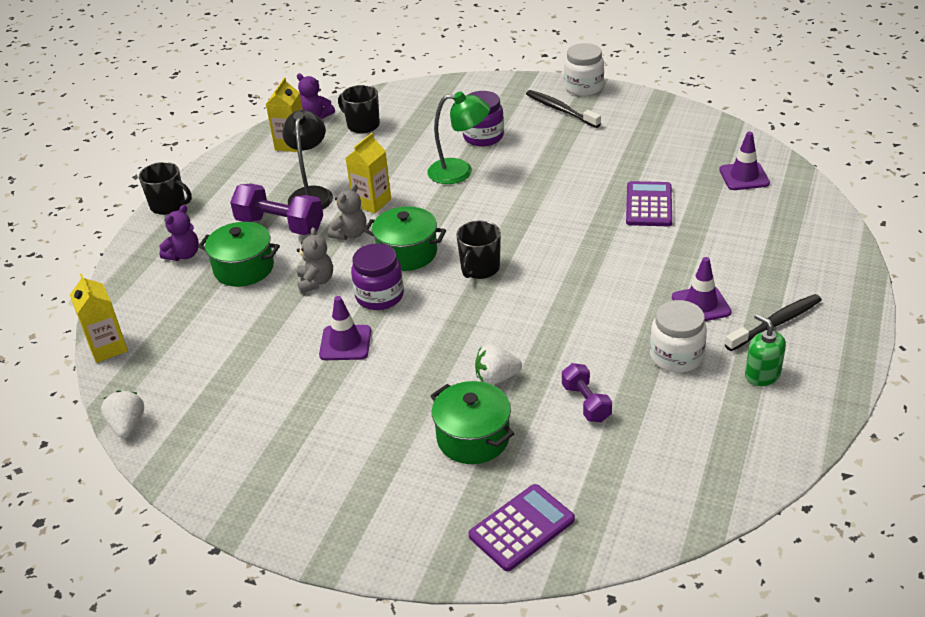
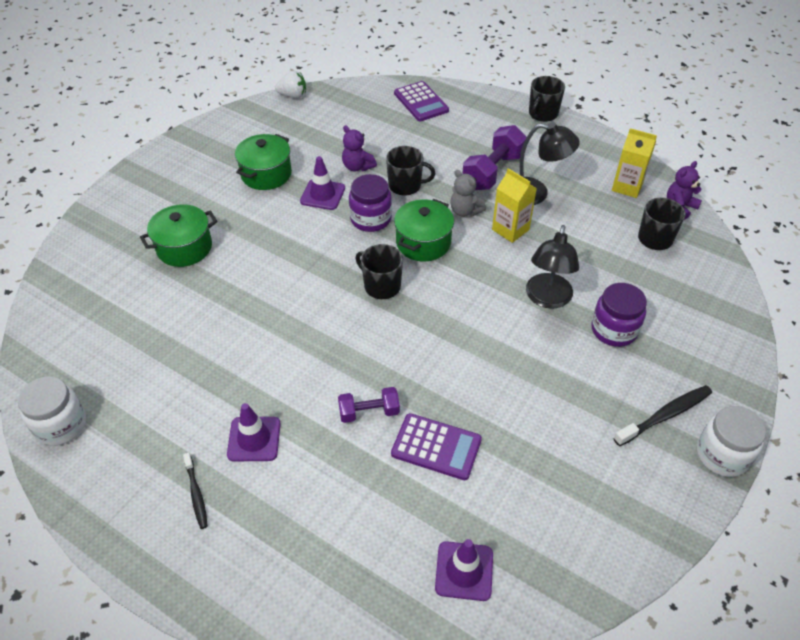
camera: 100 degrees right, 10 degrees up
yellow carton [70,273,128,363] -> none
purple teddy bear [159,205,199,261] -> purple teddy bear moved to [342,126,377,171]
green pot [198,222,280,287] -> green pot moved to [235,134,292,190]
grey teddy bear [297,227,333,293] -> black mug [386,146,435,196]
green lamp [427,91,490,184] -> black lamp [526,225,579,309]
purple calculator [468,484,575,571] -> purple calculator moved to [394,81,449,121]
white strawberry [475,344,522,385] -> none
purple dumbbell [562,363,612,422] -> purple dumbbell moved to [338,387,400,423]
white jar [650,300,707,373] -> white jar moved to [18,376,86,446]
black toothbrush [725,294,822,351] -> black toothbrush [183,453,208,529], size x0.63
green soap dispenser [745,314,786,386] -> none

